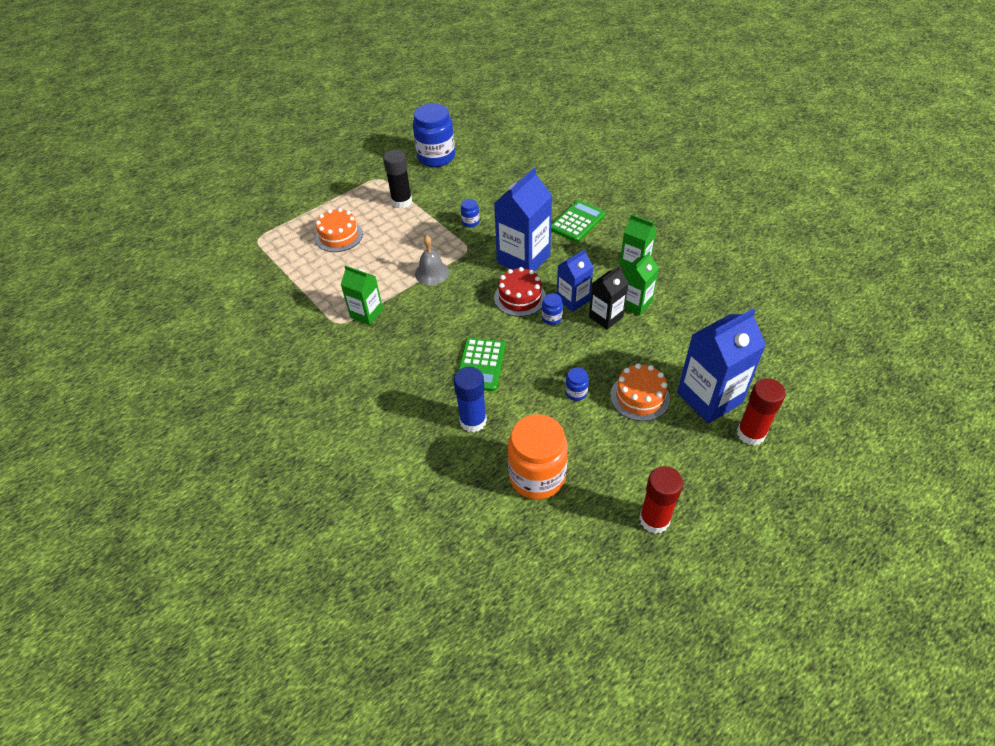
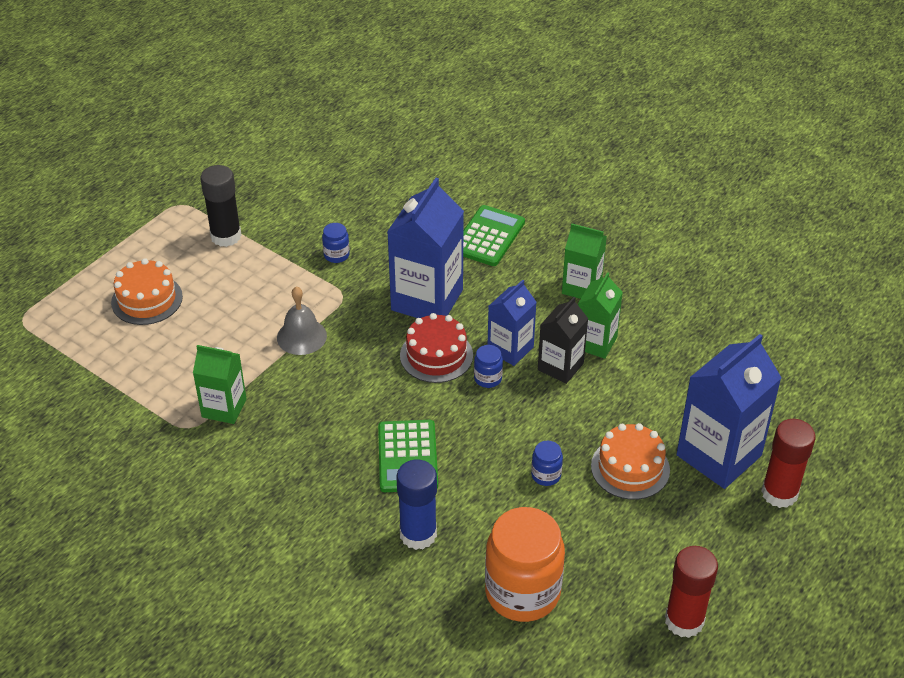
camera: 15 degrees left, 5 degrees down
blue jar [413,103,455,167] -> none

